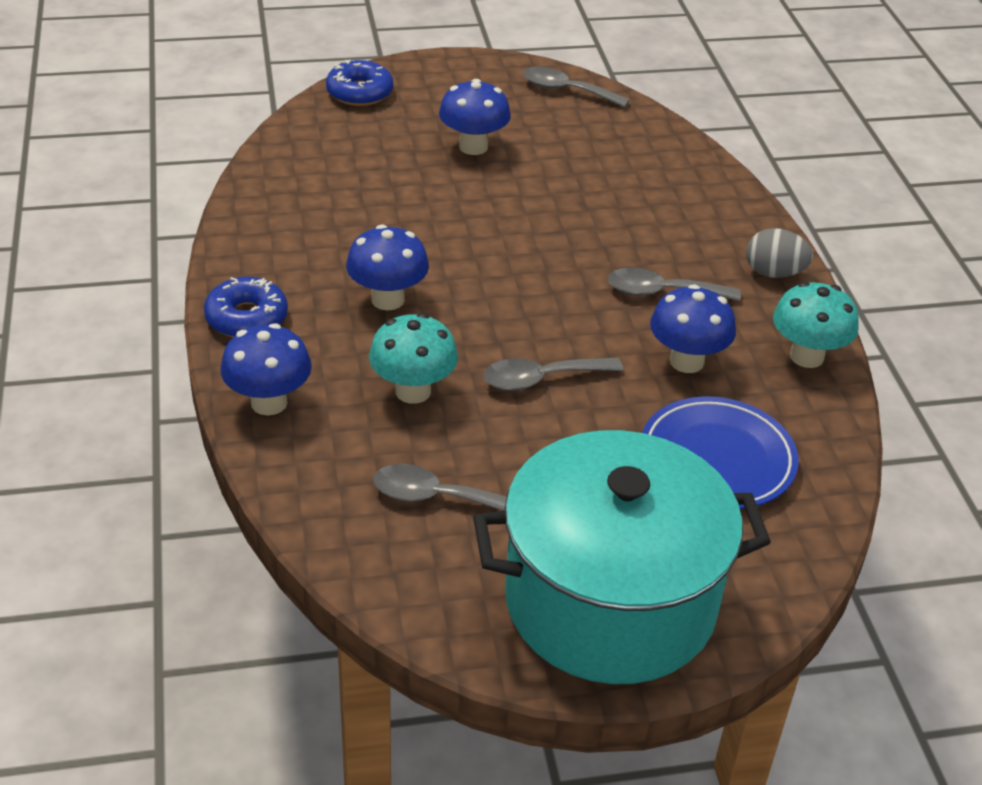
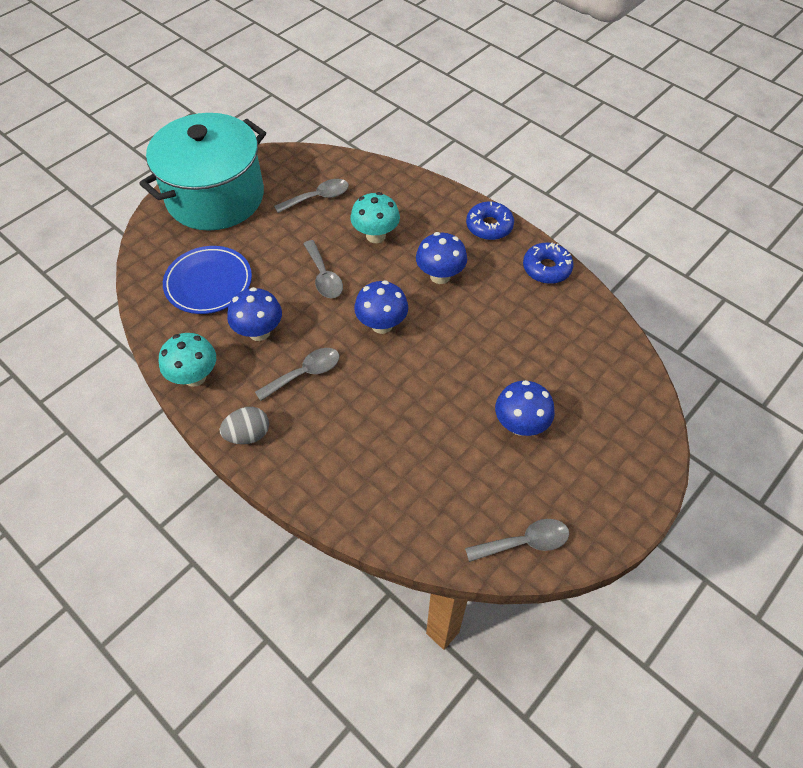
camera: 145 degrees right, 15 degrees up
blue mushroom [221,323,312,415] -> blue mushroom moved to [354,281,408,334]
blue donut [326,59,393,106] -> blue donut moved to [523,242,574,284]
grey spoon [483,358,623,391] -> grey spoon turned 120 degrees clockwise [303,240,343,298]

